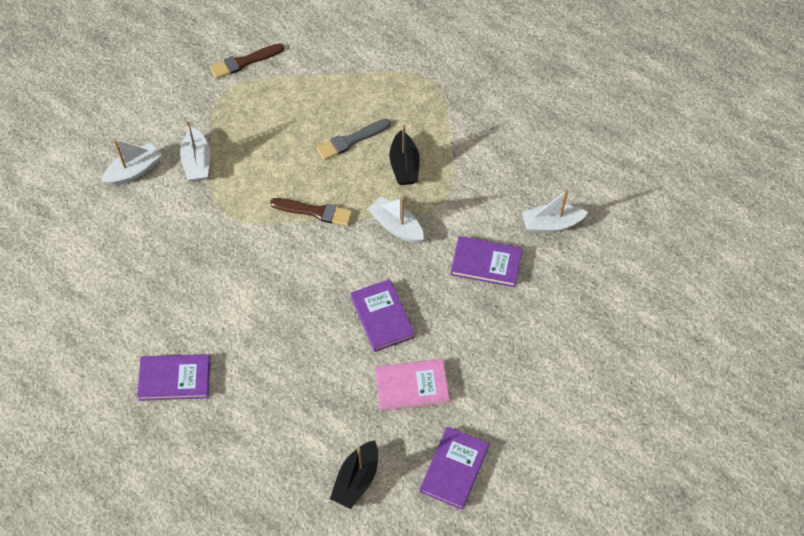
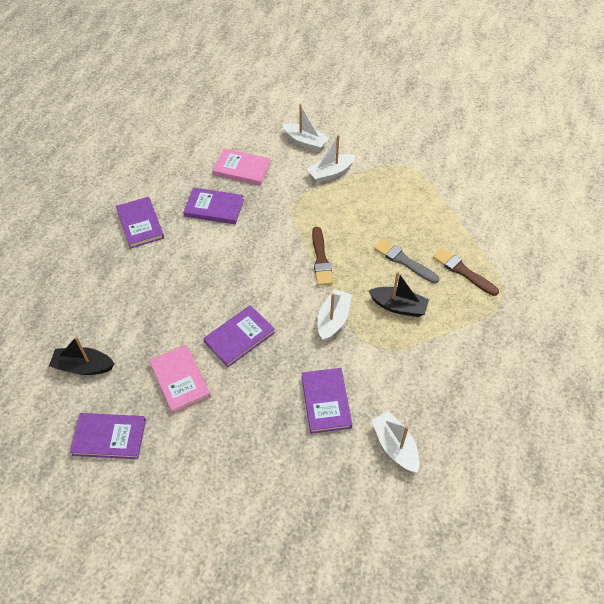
camera: 70 degrees right, 5 degrees down
brown brush [210,43,284,79] -> brown brush moved to [433,248,499,296]
black boat [389,125,420,185] -> black boat turned 135 degrees counterclockwise [369,272,429,317]
none -> purple book [184,187,244,224]
none -> pink book [212,149,271,185]

